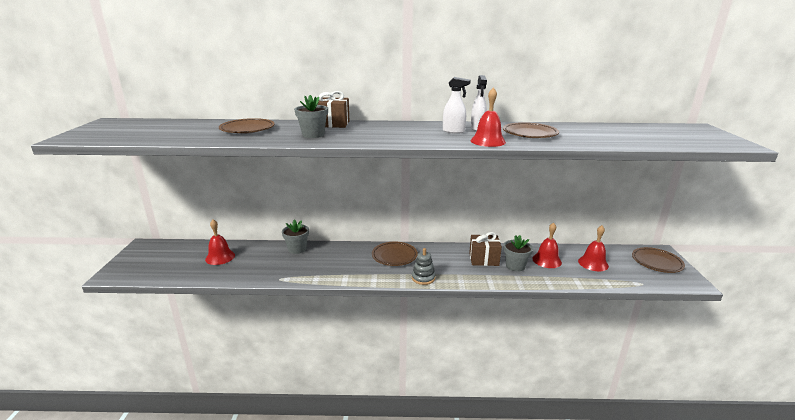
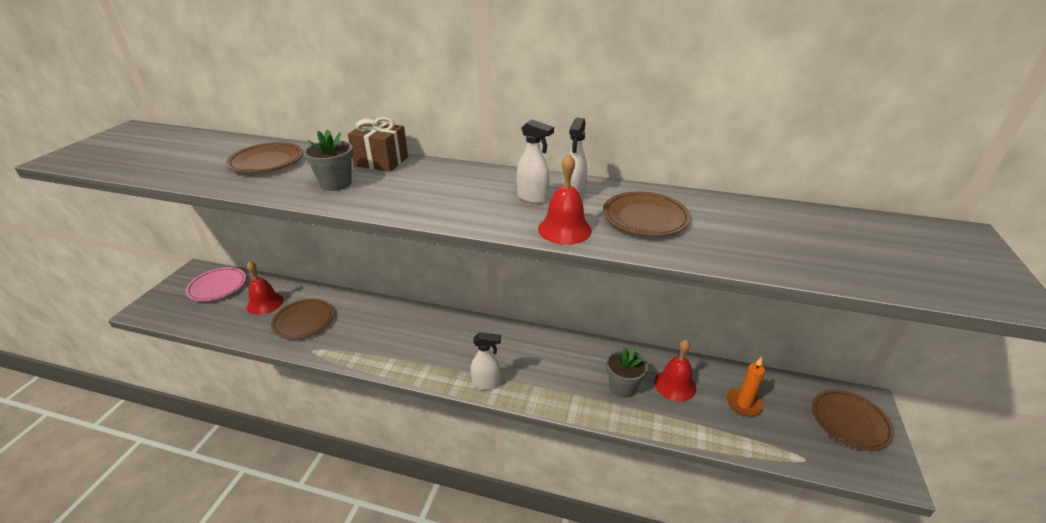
camera: 15 degrees right, 10 degrees up
grey flower pot [282,219,309,254] -> none
brown plate [372,242,418,266] -> brown plate moved to [271,299,334,339]
grey stacking toy [412,248,435,285] -> white spray bottle [471,332,501,390]
brown gift [469,232,502,266] -> none
red bell [578,225,609,271] -> orange candle [726,357,765,416]
none -> pink plate [186,267,246,301]

